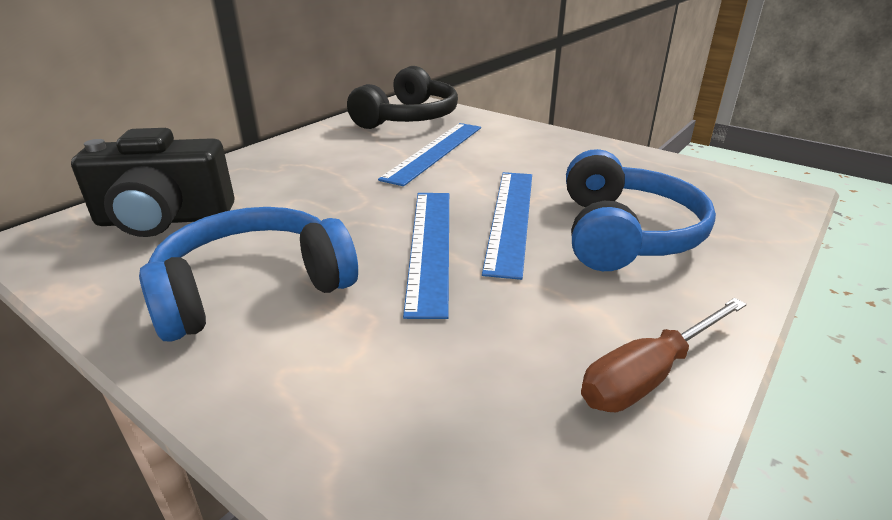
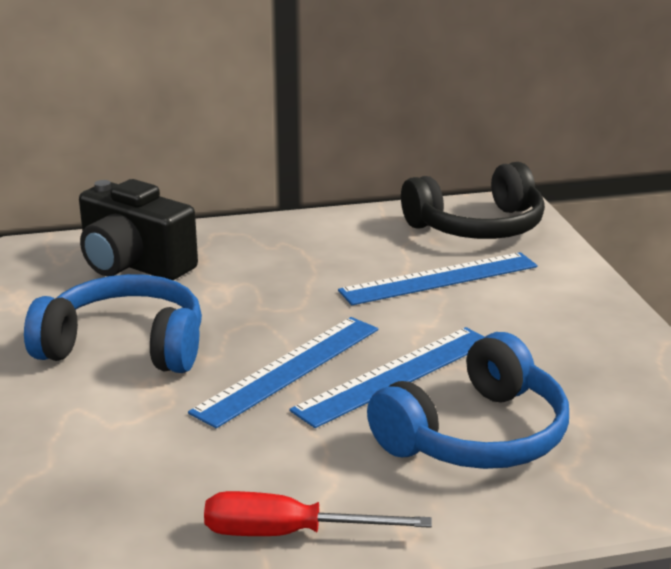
camera: 40 degrees right, 5 degrees down
brown screwdriver [581,298,747,412] -> red screwdriver [204,491,432,536]

